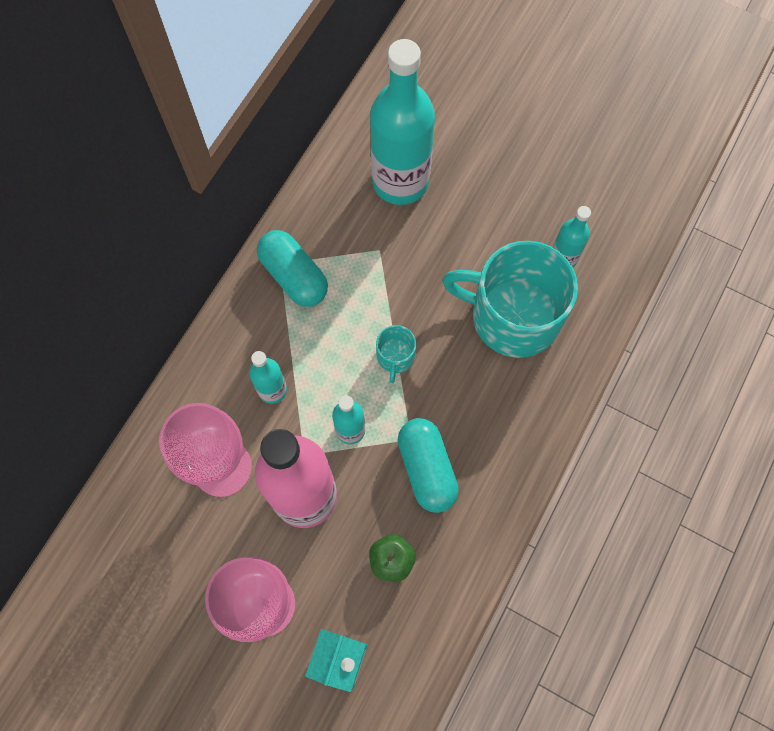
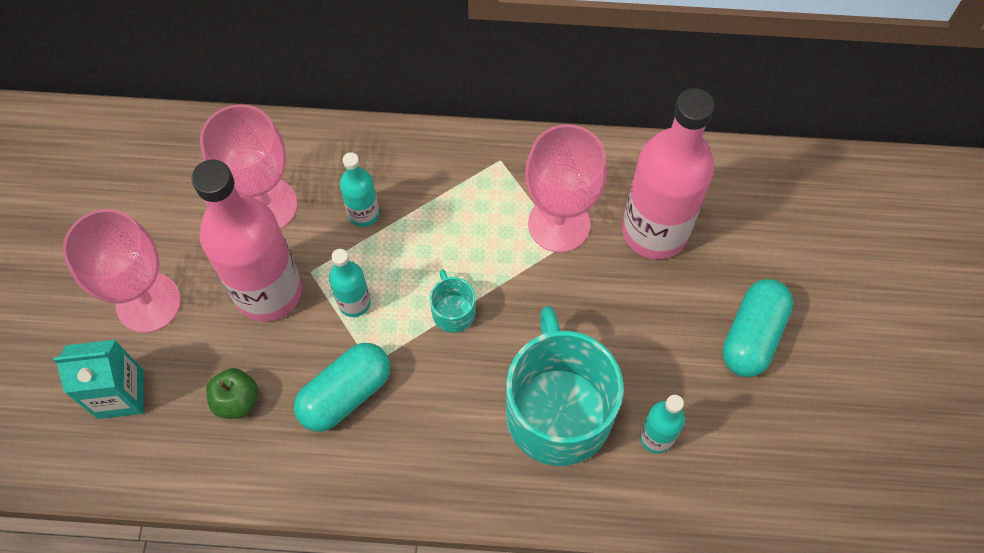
camera: 65 degrees right, 5 degrees down
turquoise capsule [257,230,328,307] -> turquoise capsule moved to [722,279,793,377]
turquoise bottle [370,39,435,205] -> pink bottle [622,88,715,259]
turquoise mug [376,325,416,383] -> turquoise mug turned 90 degrees clockwise [430,269,476,333]
none -> pink goblet [525,124,607,253]

